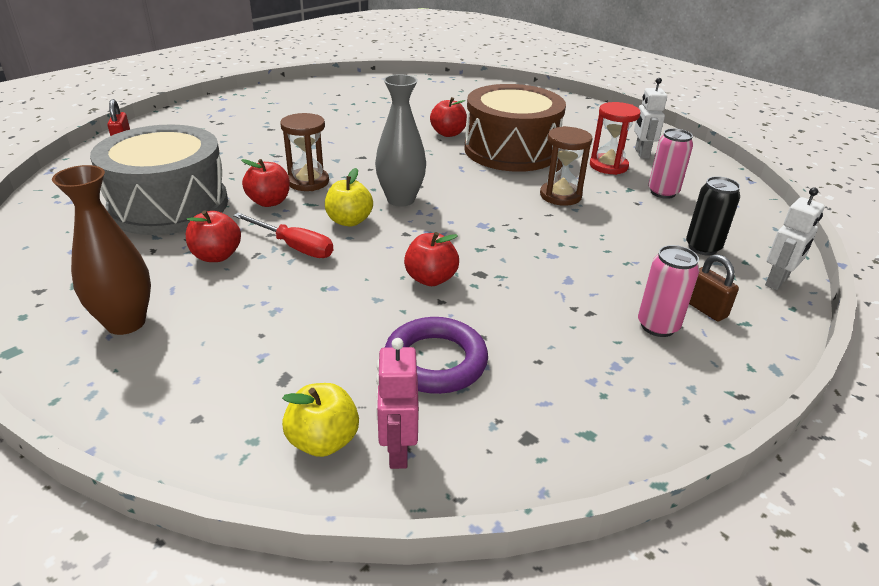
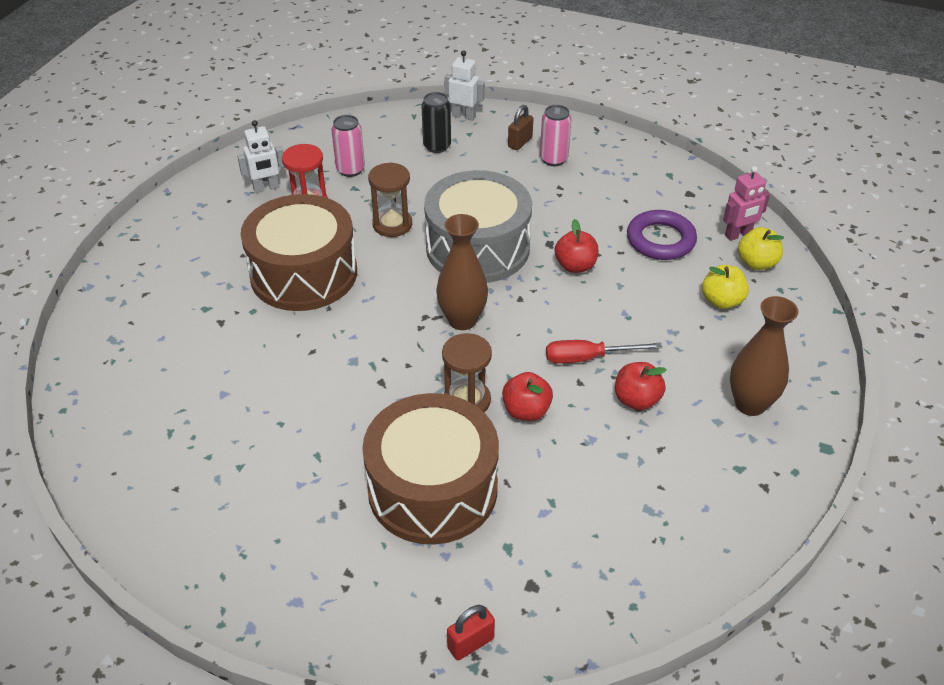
camera: 110 degrees left, 10 degrees up
grey drum [90,124,228,235] -> grey drum moved to [424,170,532,283]
red screwdriver [233,213,333,258] -> red screwdriver turned 105 degrees counterclockwise [546,340,662,364]
yellow apple [325,168,373,227] -> yellow apple moved to [702,265,749,309]
grey vase [375,74,426,207] -> brown vase [436,214,488,330]
red apple [430,97,467,137] -> none
none -> brown drum [362,393,499,544]

